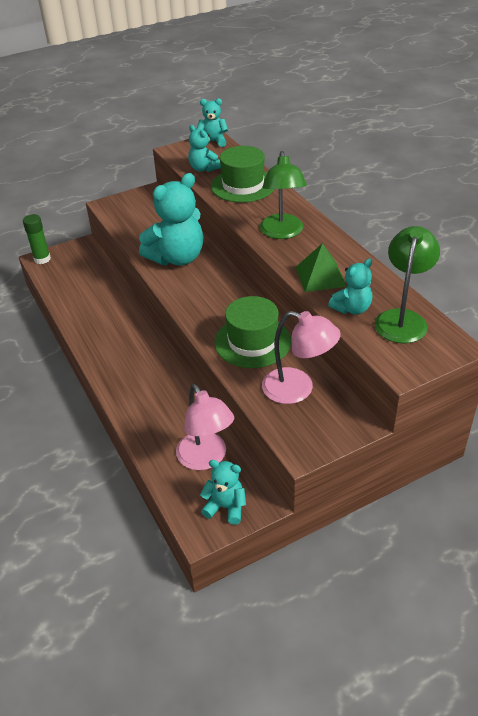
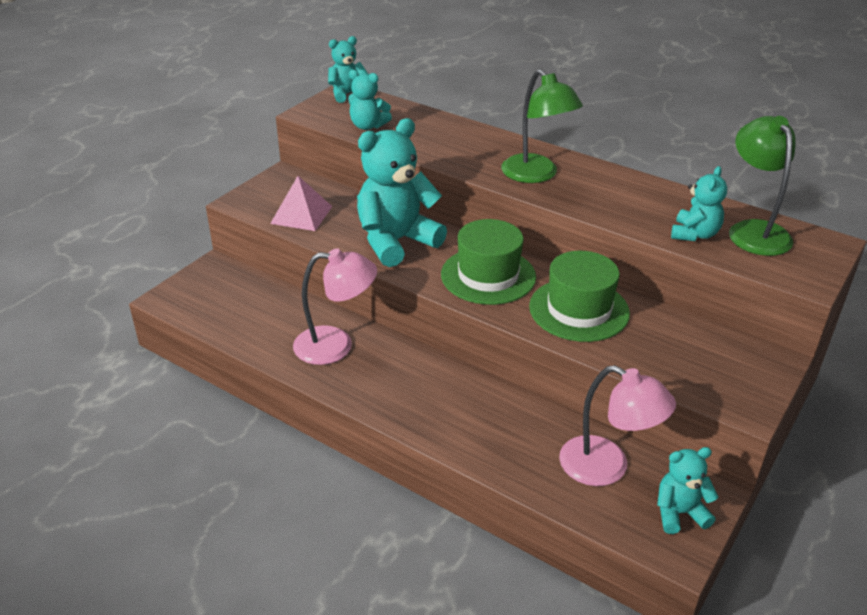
camera: 30 degrees left, 5 degrees down
green glue stick [23,214,51,264] -> none
turquoise teddy bear [139,173,203,265] -> turquoise teddy bear turned 150 degrees counterclockwise [357,118,447,267]
green hat [211,146,274,203] -> green hat moved to [441,219,536,305]
pink lamp [262,311,341,404] -> pink lamp moved to [293,248,377,365]
green pyramid [296,243,347,292] -> none
none -> pink pyramid [270,176,332,231]

